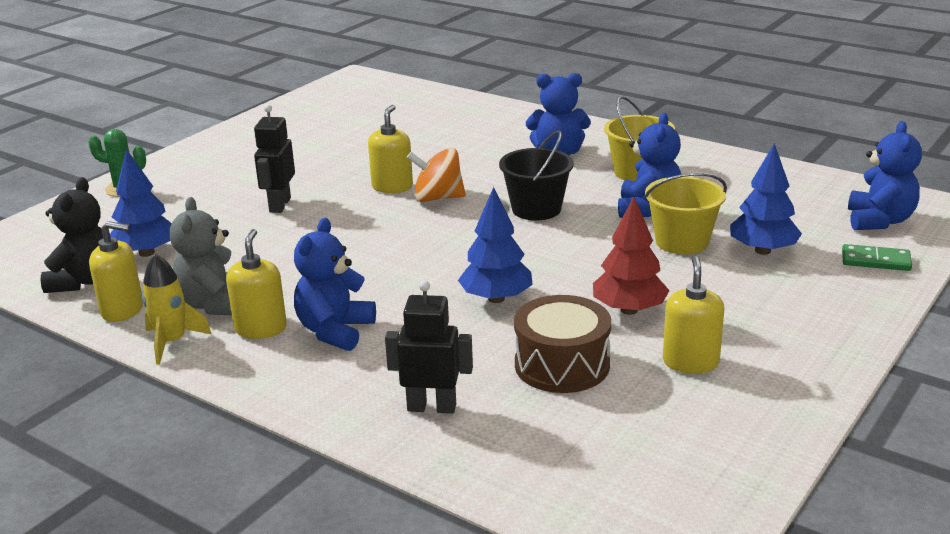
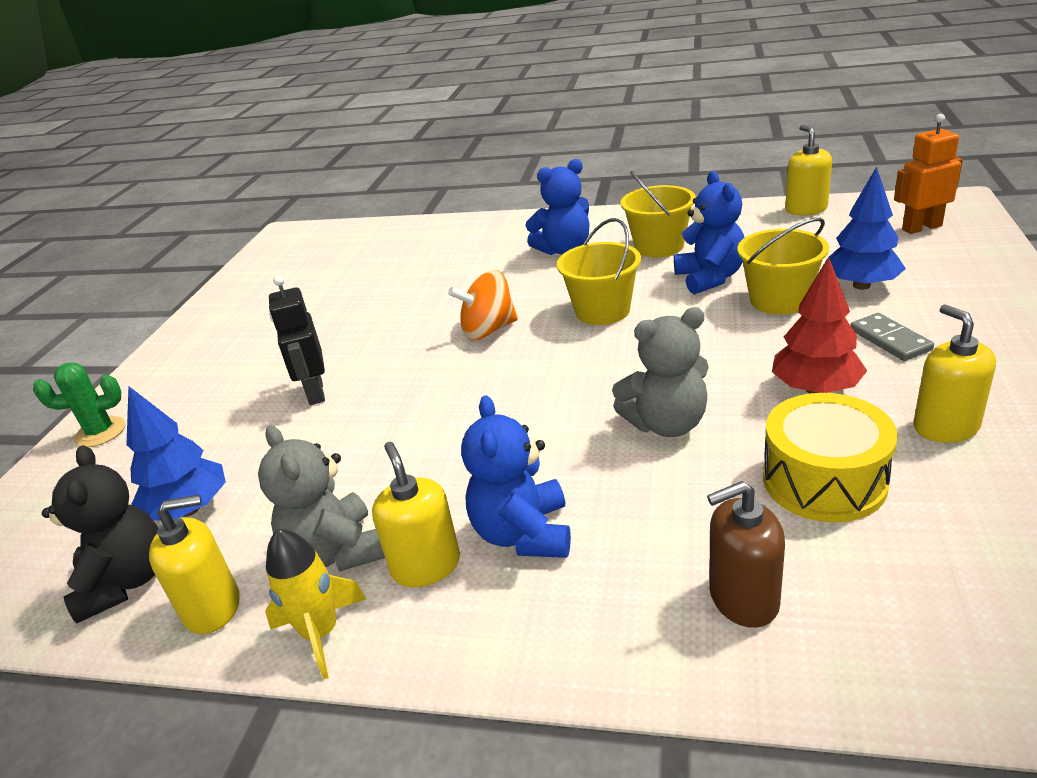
camera: 20 degrees left, 5 degrees up
yellow soap dispenser [368,105,413,193] -> yellow soap dispenser moved to [785,125,832,216]
black robot [385,280,473,414] -> brown soap dispenser [707,481,785,628]
blue tree [458,187,533,303] -> grey teddy bear [612,307,709,437]
black bucket [499,130,574,220] -> yellow bucket [557,218,641,325]
brown drum [514,295,611,393] -> yellow drum [763,393,898,523]
green domino [842,244,912,271] -> none
blue teddy bear [848,121,922,230] -> orange robot [894,114,963,234]
none -> grey domino [850,313,934,361]

